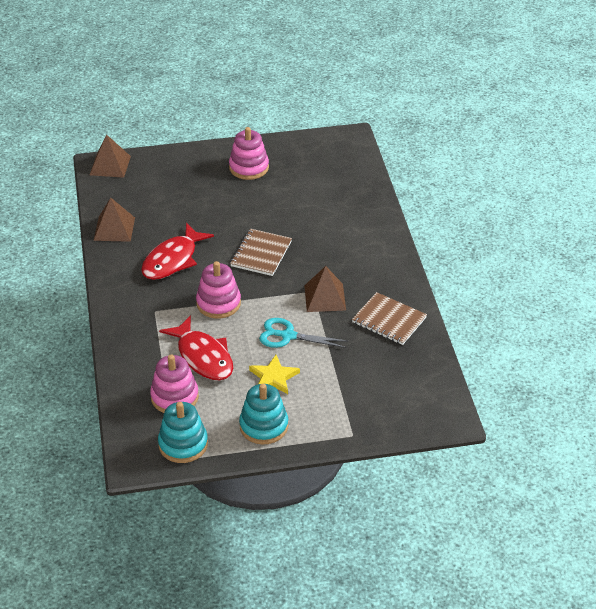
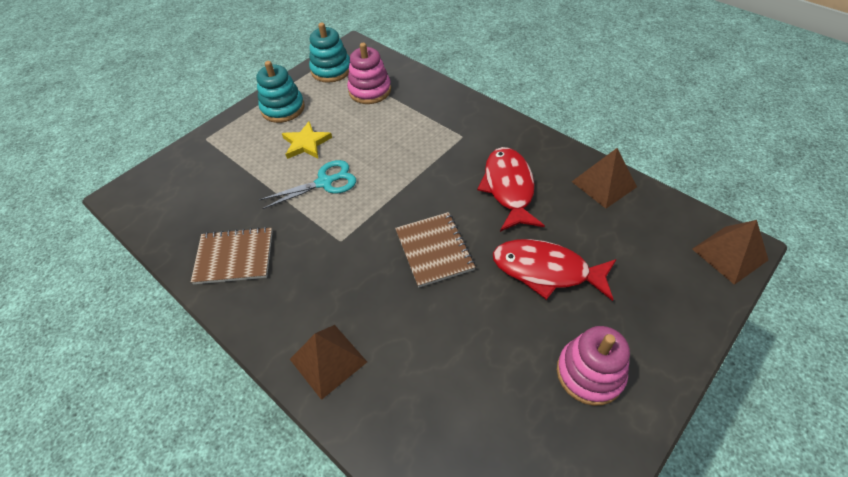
camera: 145 degrees right, 10 degrees up
red fish [159,315,233,381] -> red fish moved to [493,239,617,301]
pink stacking toy [196,261,241,319] -> none
brown pyramid [304,266,346,312] -> brown pyramid moved to [290,325,367,400]

